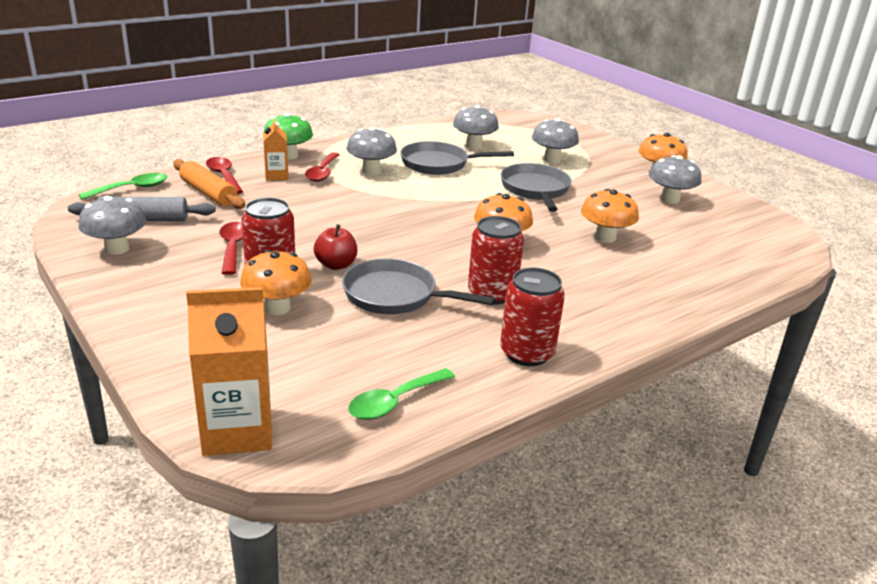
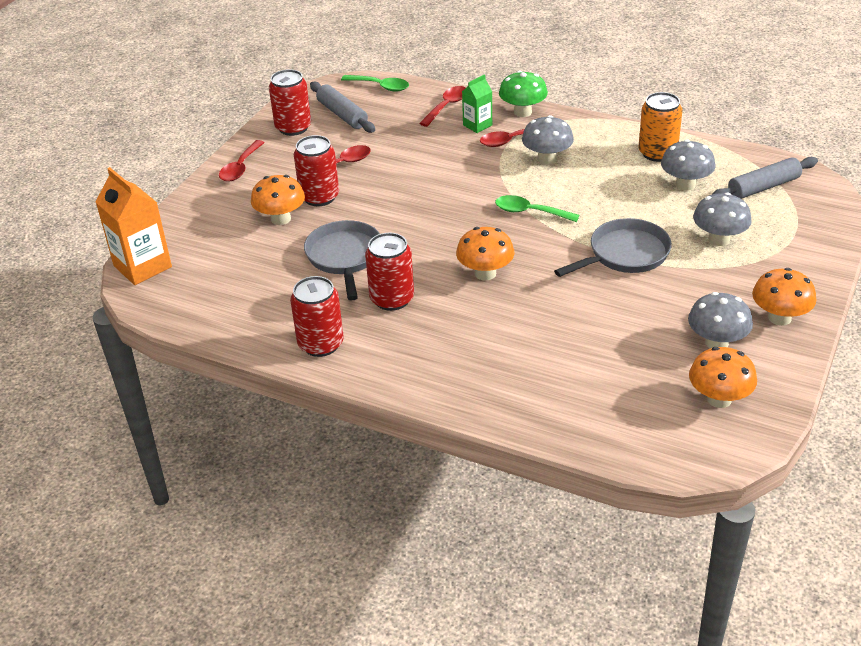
camera: 65 degrees right, 10 degrees up
grey mushroom [78,196,146,255] -> red can [269,69,311,136]
orange rolling pin [173,159,245,209] -> none
orange carton [263,119,289,181] -> green carton [462,75,492,133]
red apple [314,224,357,270] -> none
green spoon [348,368,455,420] -> green spoon moved to [495,195,579,222]
grey pan [400,141,514,175] -> none
orange mushroom [581,189,639,243] -> orange mushroom moved to [689,347,757,408]
none -> red spoon [219,140,265,182]
none -> orange can [639,92,682,162]
none -> grey rolling pin [713,157,818,199]

